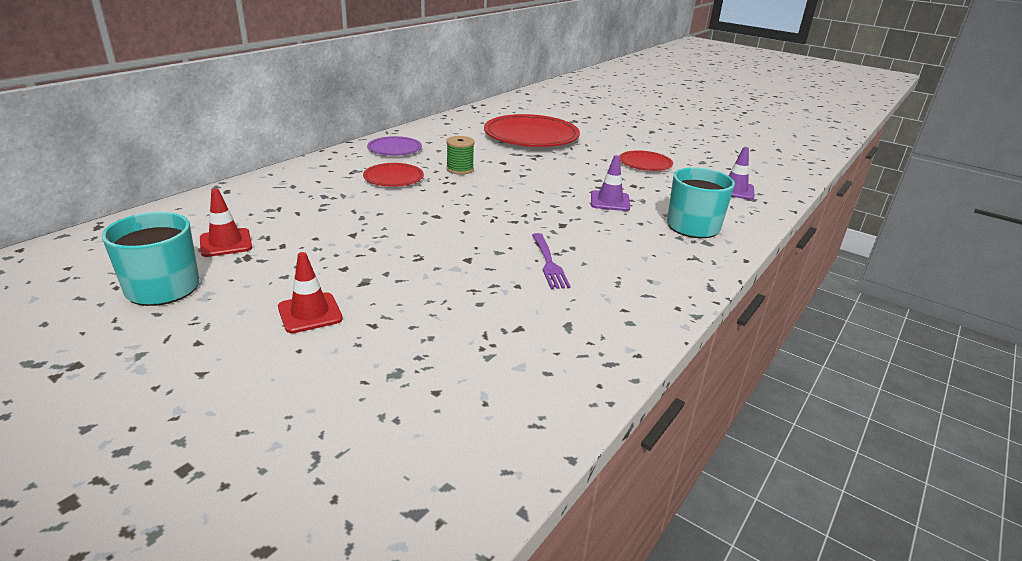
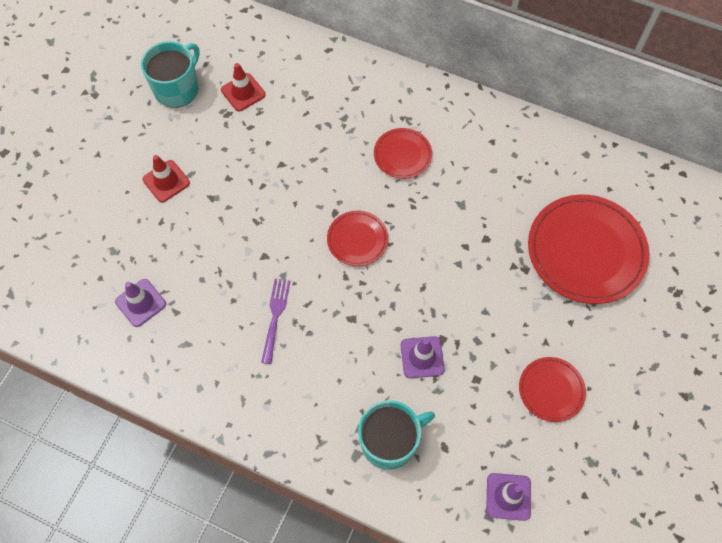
camera: 80 degrees right, 35 degrees up
purple plate [367,136,422,156] -> none
green spool [446,136,474,175] -> none
purple fork [532,233,571,289] -> purple fork turned 120 degrees clockwise [261,279,291,364]
none -> purple traffic cone [115,279,166,327]
none -> red plate [327,211,388,266]

